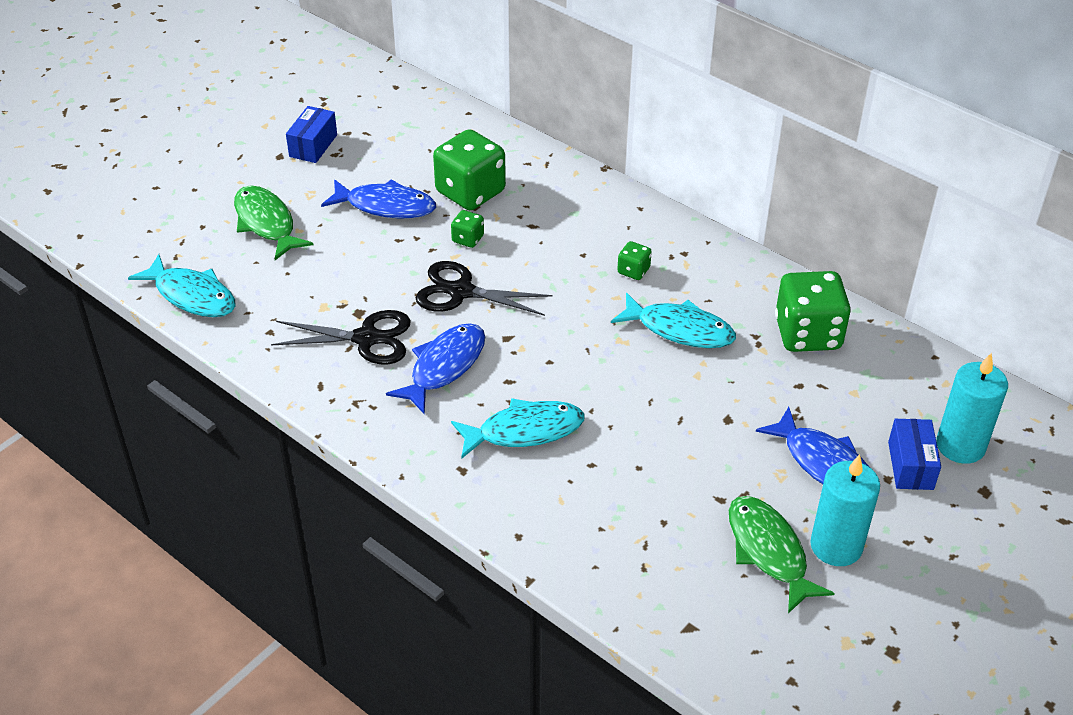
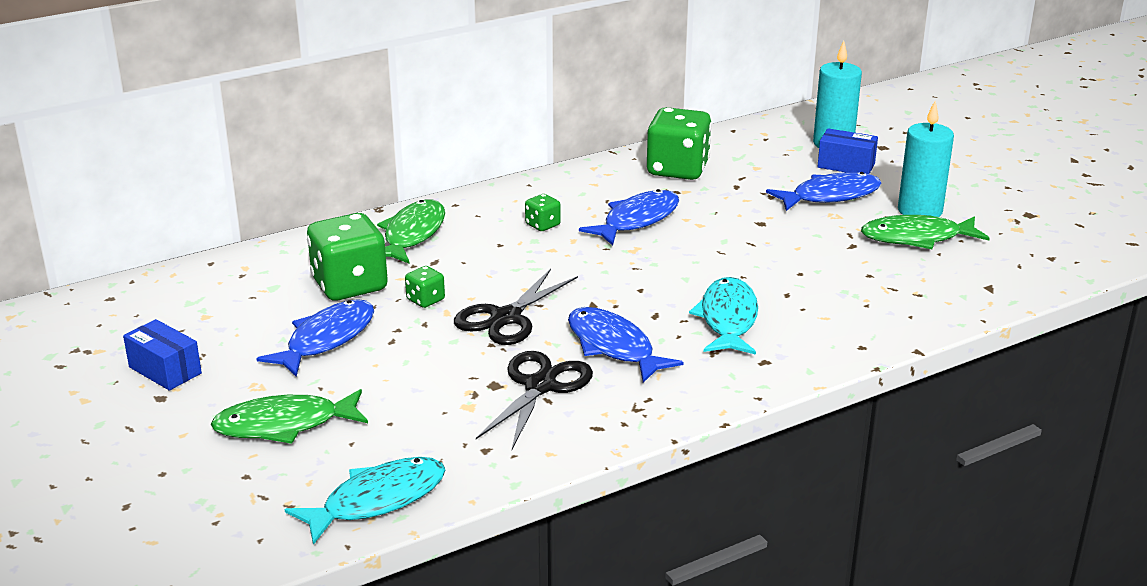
camera: 70 degrees left, 15 degrees down
turquoise fish [611,293,736,348] -> blue fish [579,189,679,246]
none -> green fish [377,200,445,264]

